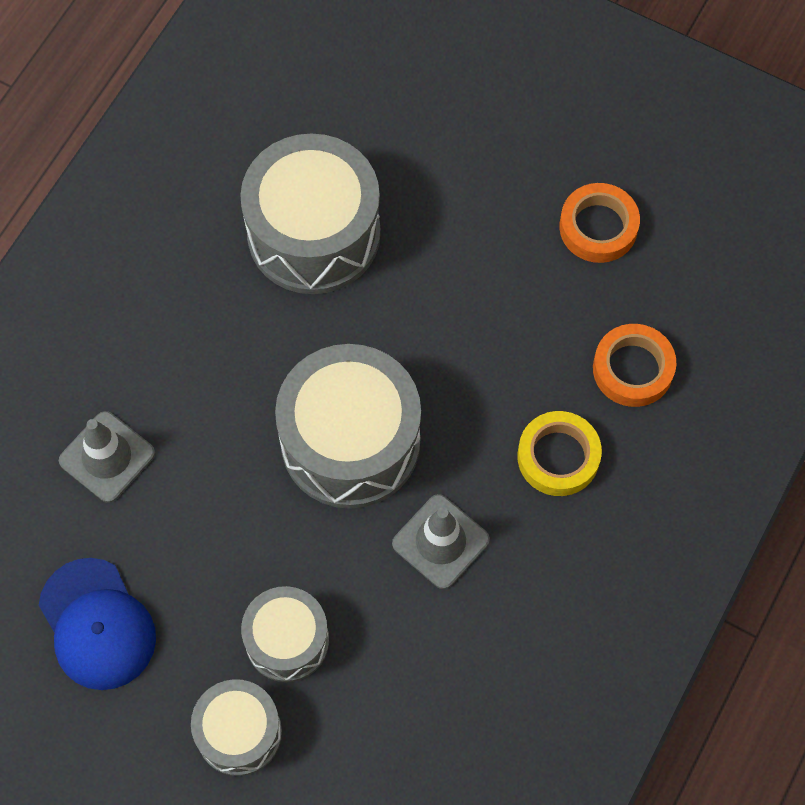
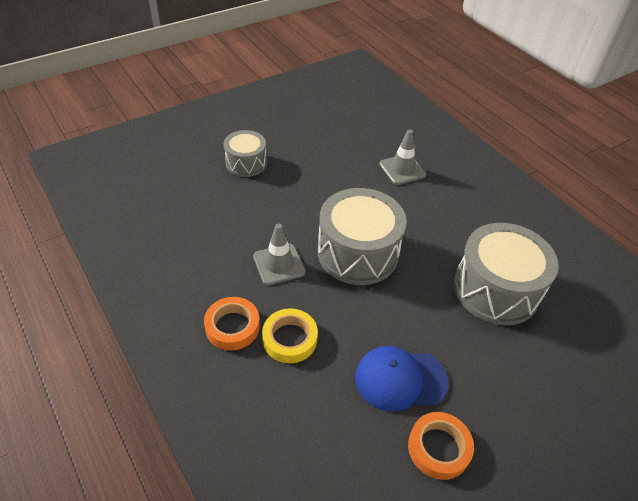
camera: 115 degrees right, 20 degrees down
blue cap [39,558,156,690] -> blue cap moved to [355,346,448,412]
grey drum [241,586,329,682] -> none
orange tape [593,324,676,407] -> orange tape moved to [204,297,260,350]

